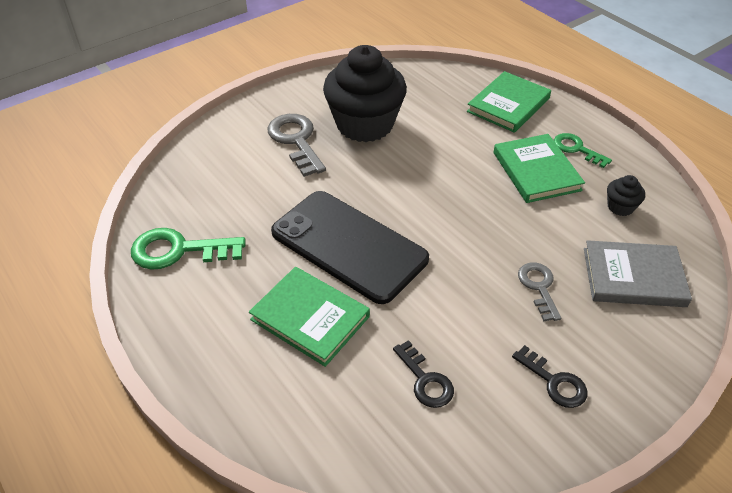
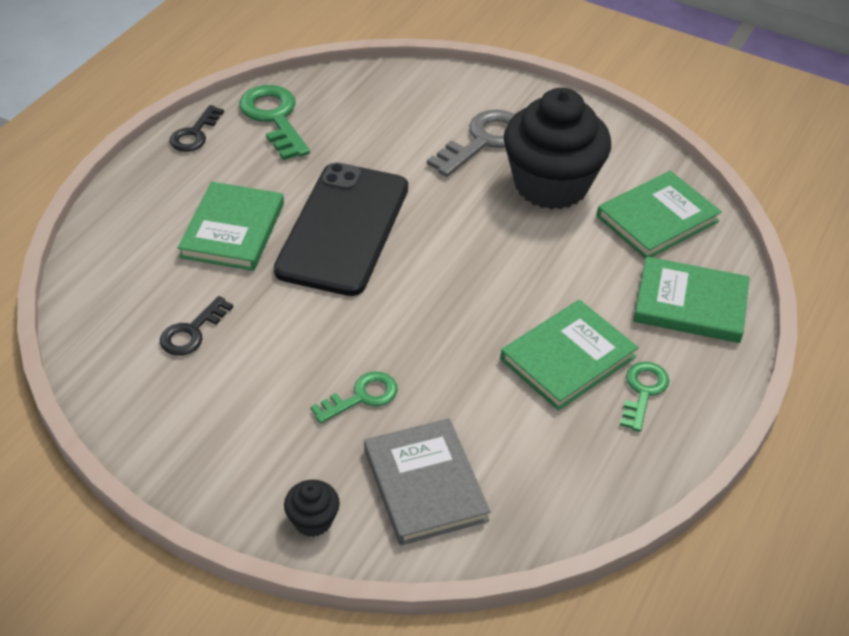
camera: 65 degrees right, 0 degrees up
black key [512,345,587,408] -> black key moved to [169,105,224,152]
grey key [518,262,561,321] -> green key [311,371,398,424]
black cupcake [607,175,645,216] -> black cupcake moved to [284,480,340,537]
none -> green book [597,171,722,259]

